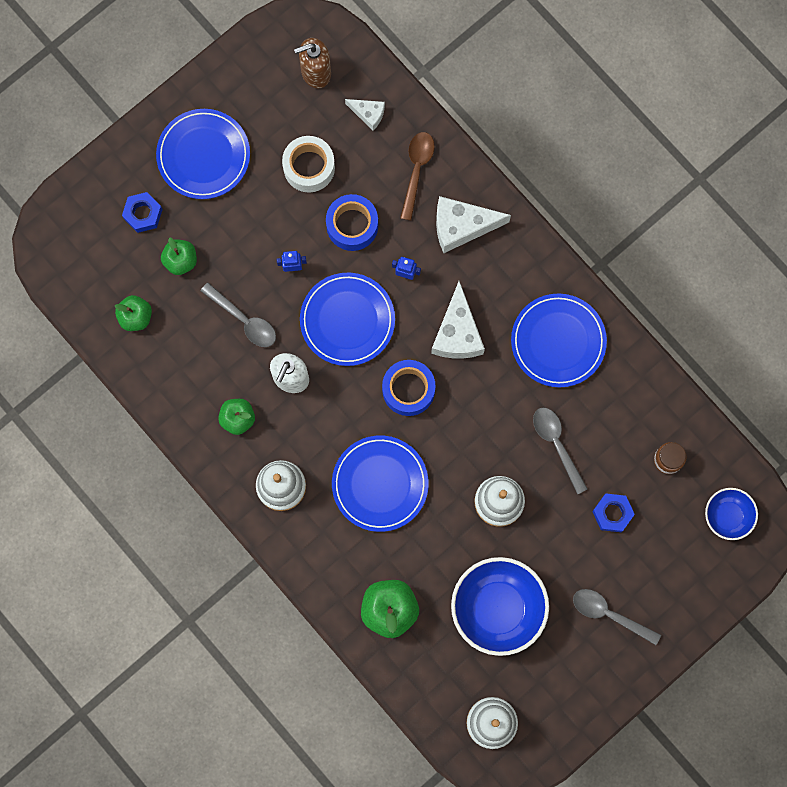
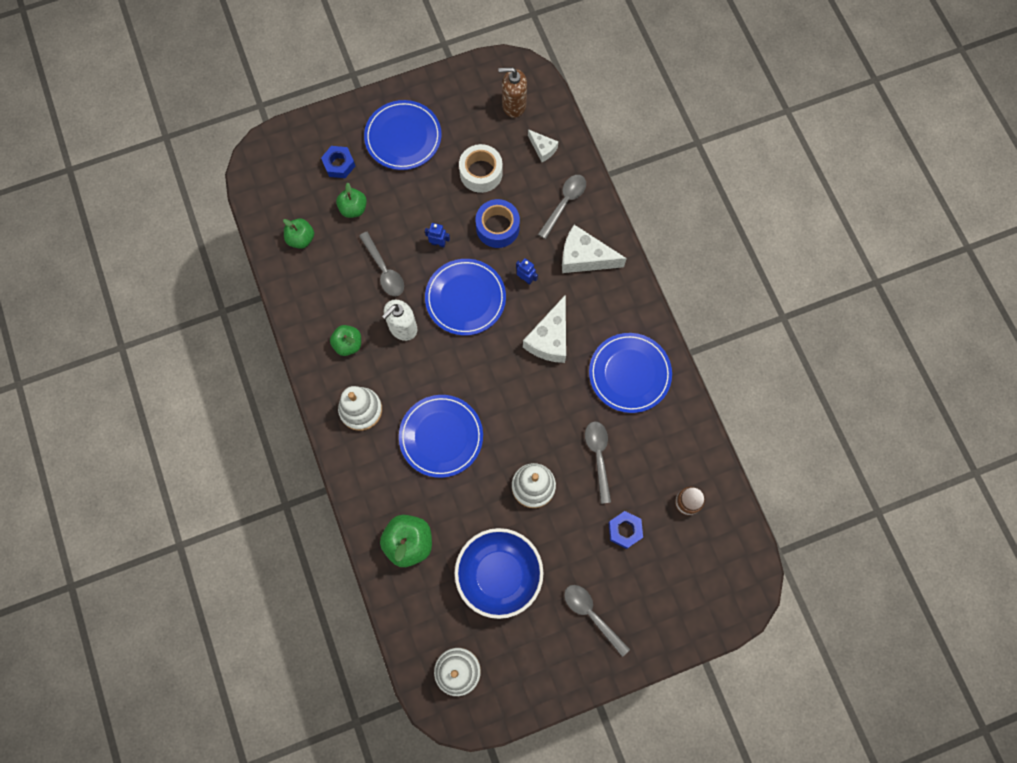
camera: 20 degrees right, 5 degrees down
blue tape [382,360,436,416] -> none
brown spoon [400,132,435,221] -> grey spoon [538,175,586,239]
blue bowl [705,488,758,540] -> none

